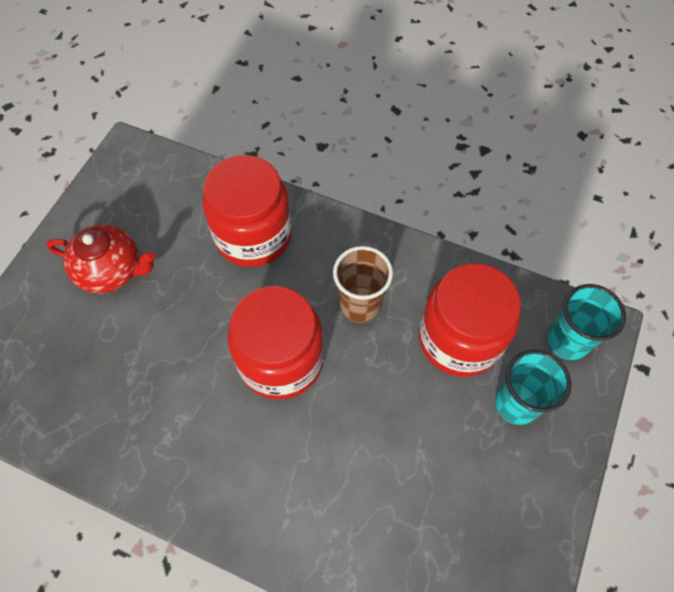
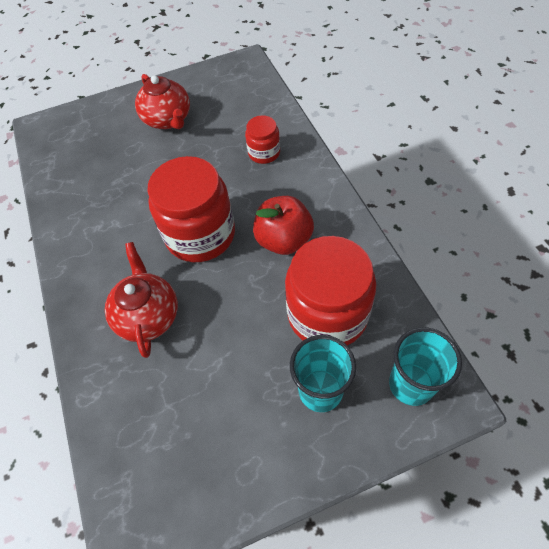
camera: 50 degrees right, 5 degrees down
red jar [203,155,292,267] -> red jar [245,115,280,164], size x0.50
brown cup [333,246,393,323] -> red apple [253,196,314,255]
none -> red teapot [105,242,178,358]

